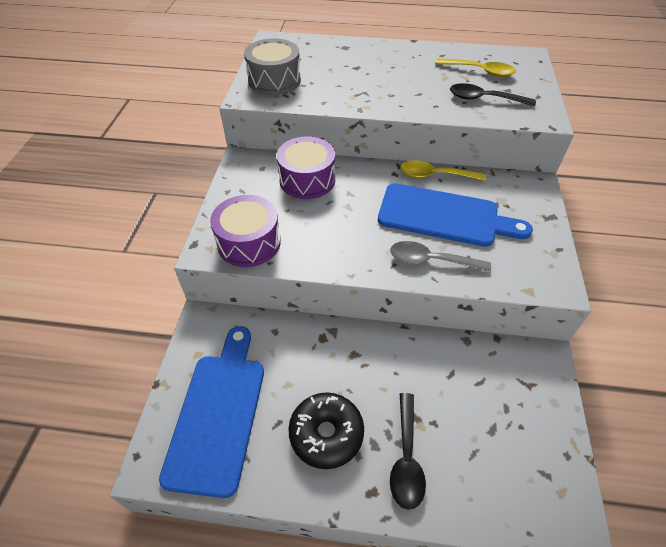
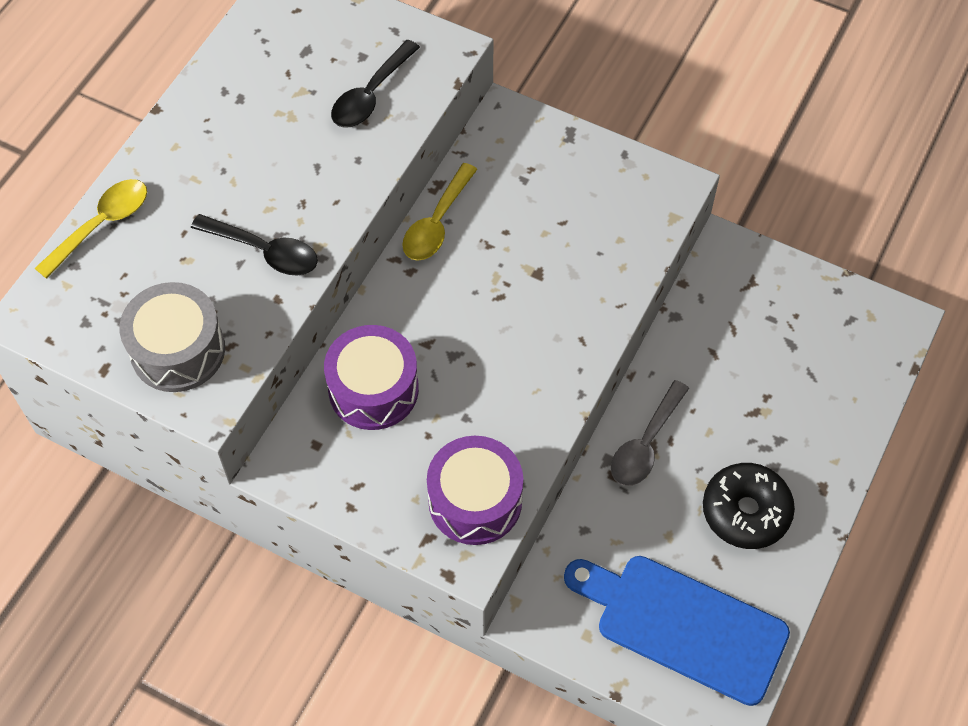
camera: 70 degrees left, 10 degrees up
blue cutting board [378,183,533,247] -> none
grey spoon [390,241,491,272] -> grey spoon moved to [611,380,689,486]
black spoon [390,393,426,510] -> black spoon moved to [191,214,318,276]
yellow spoon [435,58,516,77] -> yellow spoon moved to [35,179,147,279]

